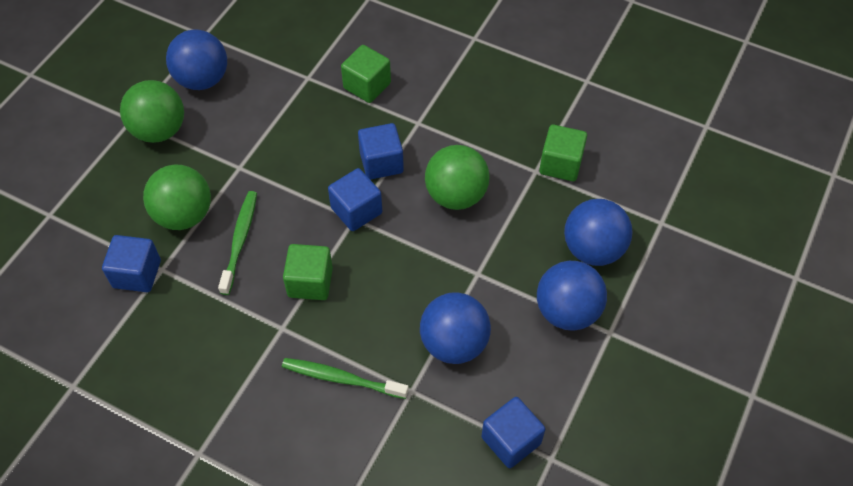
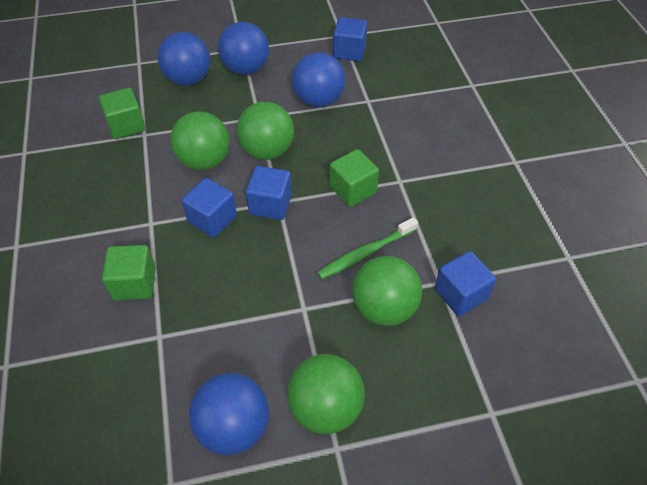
camera: 130 degrees left, 5 degrees down
green toothbrush [282,358,409,399] -> none
none -> green ball [237,102,294,160]

